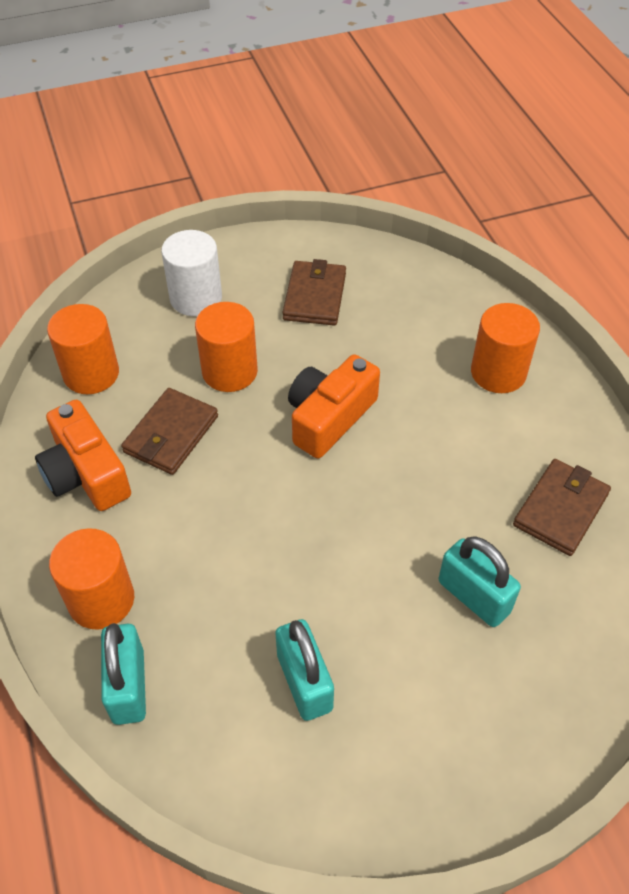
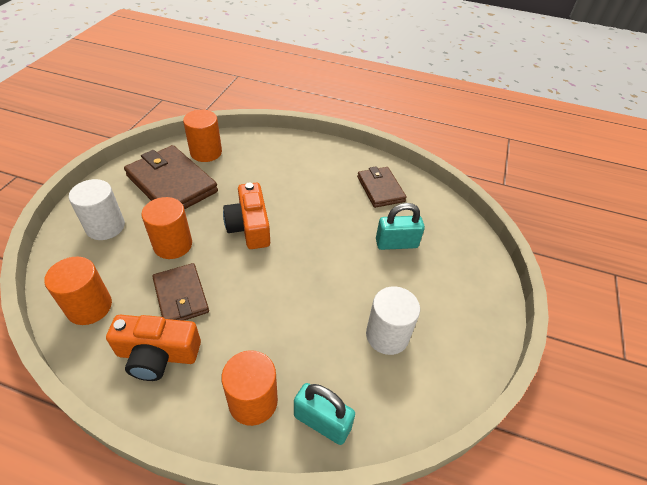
camera: 55 degrees left, 5 degrees down
turquoise padlock [275,619,334,721] -> white cylinder [366,286,420,355]
brown wallet [283,259,346,326] -> brown wallet [124,145,218,210], size x1.64
orange cylinder [471,303,540,393] -> orange cylinder moved to [183,109,222,162]

